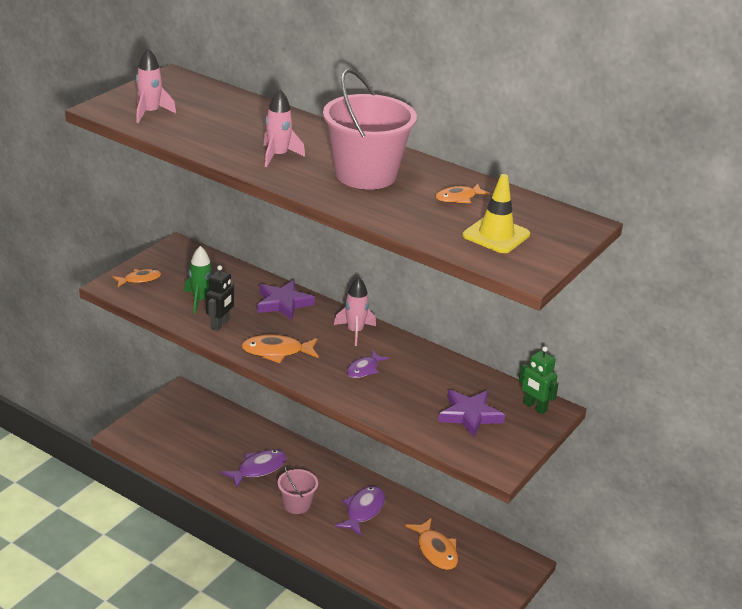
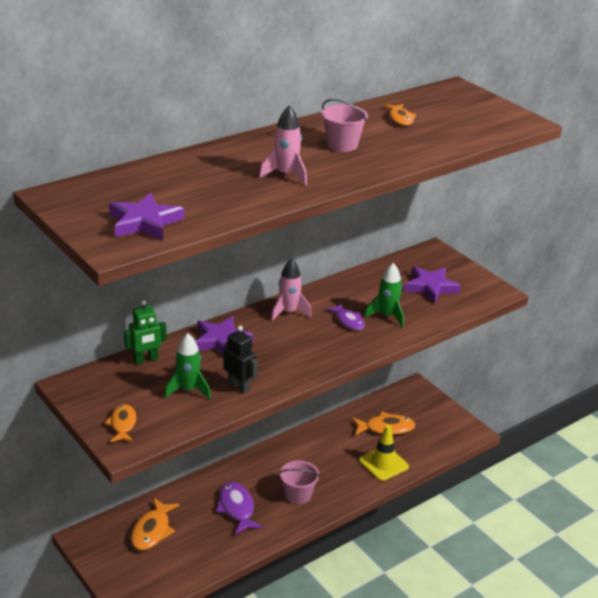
camera: 70 degrees left, 0 degrees up
pink rocket [136,48,176,123] -> purple star [109,193,184,240]
orange fish [241,335,319,363] -> orange fish moved to [131,498,180,550]
pink bucket [323,69,417,190] -> pink bucket [321,99,368,152], size x0.53
purple fish [335,486,385,536] -> none
yellow traffic cone [463,174,530,253] -> yellow traffic cone moved to [359,425,409,481]
green robot [519,346,559,414] -> green robot moved to [124,300,167,365]
none -> green rocket [364,263,404,327]

